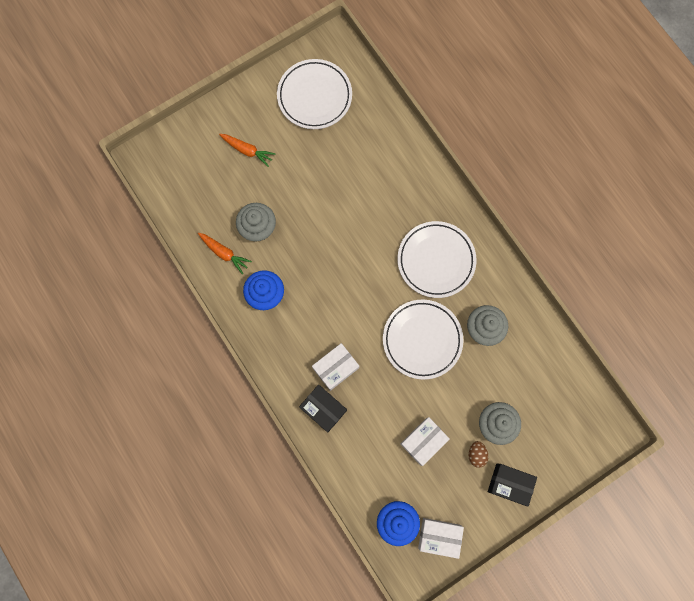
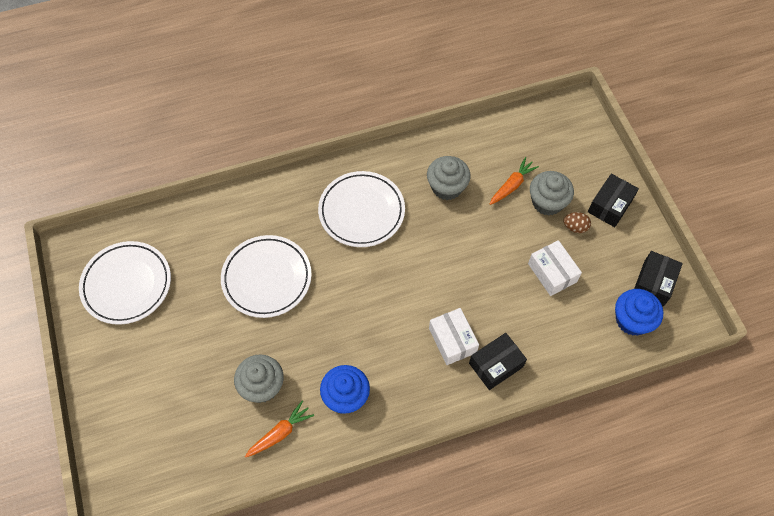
camera: 75 degrees left, 15 degrees down
orange carrot [219,134,276,167] -> orange carrot moved to [490,157,539,205]
white plate [383,299,464,380] -> white plate moved to [221,235,312,318]
white box [418,518,464,559] -> black box [634,251,683,307]

